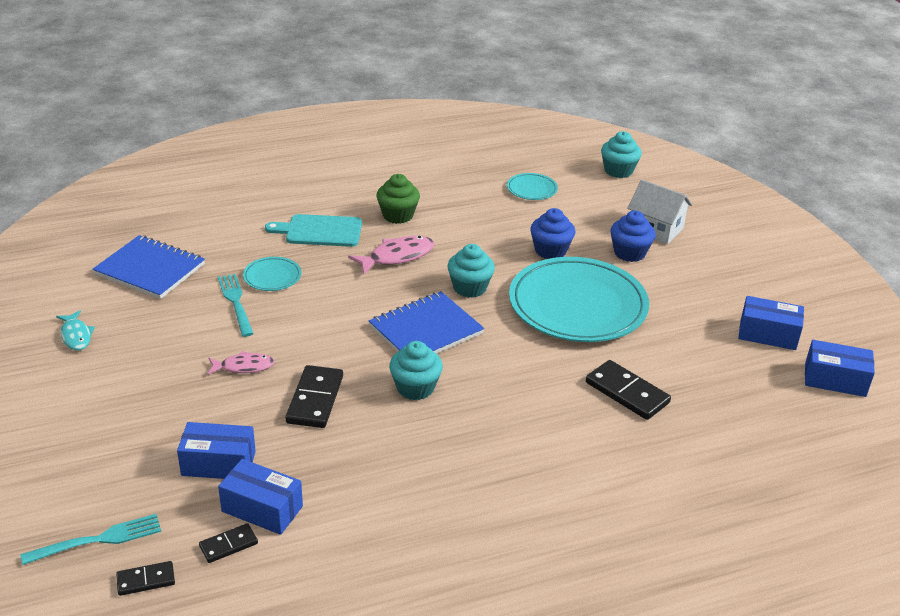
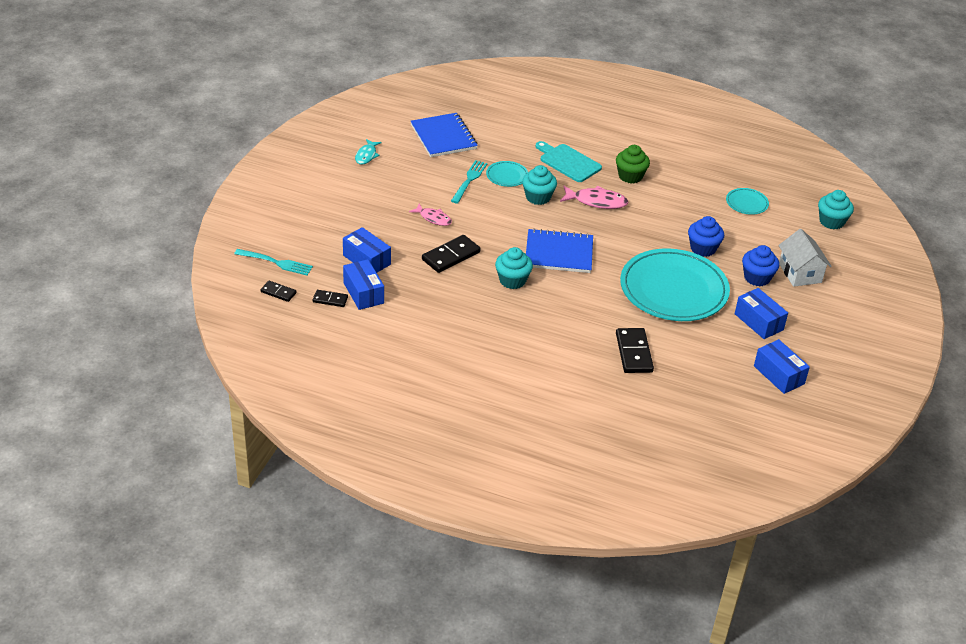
camera: 40 degrees right, 5 degrees up
turquoise cupcake [447,244,495,298] -> turquoise cupcake moved to [522,165,557,205]
blue box [805,340,875,397] -> blue box moved to [735,288,788,339]

